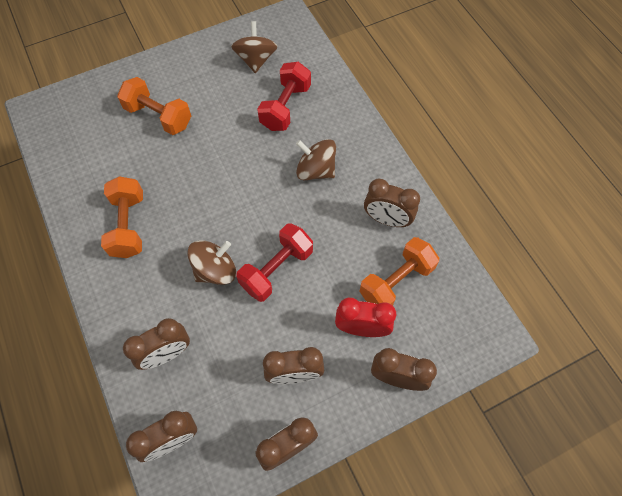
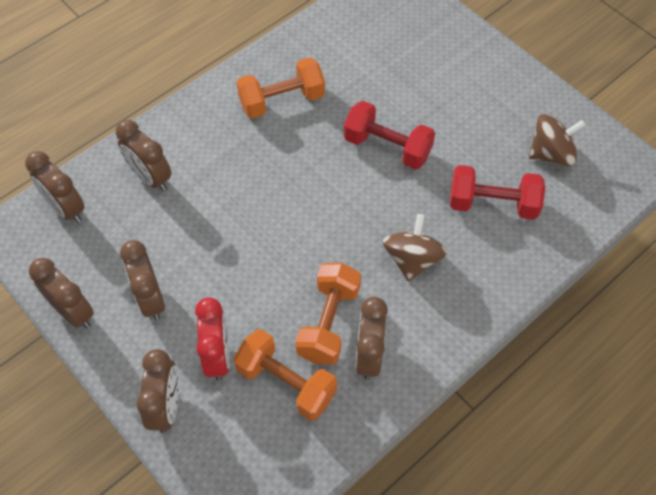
camera: 75 degrees right, 5 degrees down
orange dumbbell [117,77,191,135] -> orange dumbbell moved to [295,263,361,365]
brown spinning top [187,240,236,285] -> none
red dumbbell [236,223,313,302] -> red dumbbell moved to [344,101,435,170]

